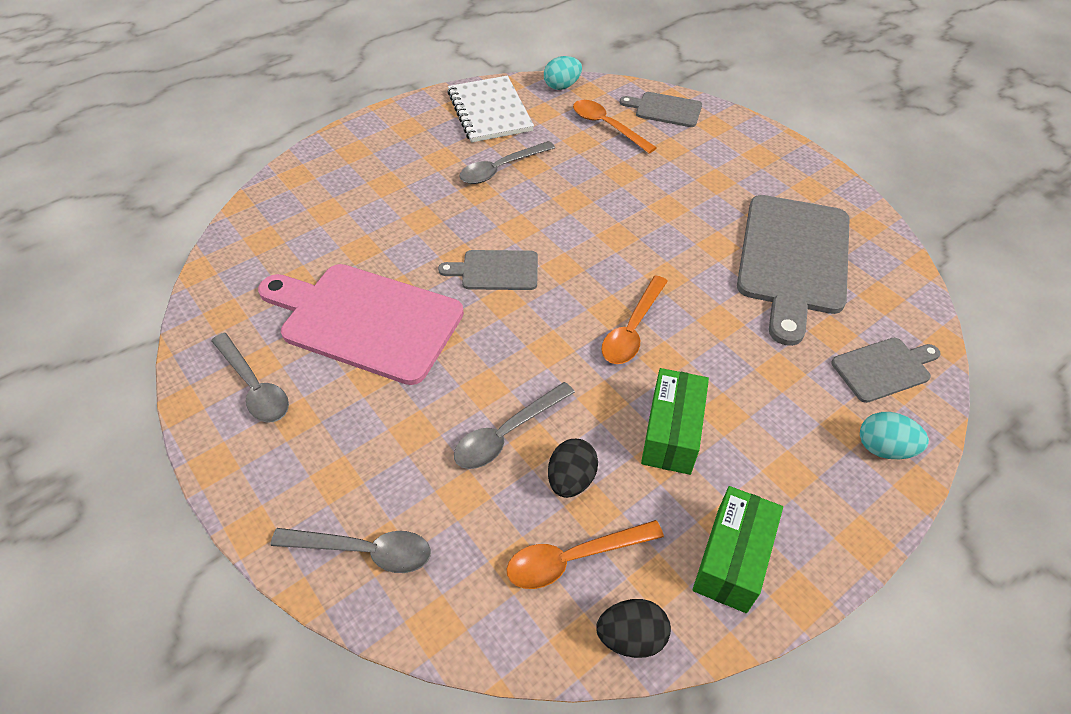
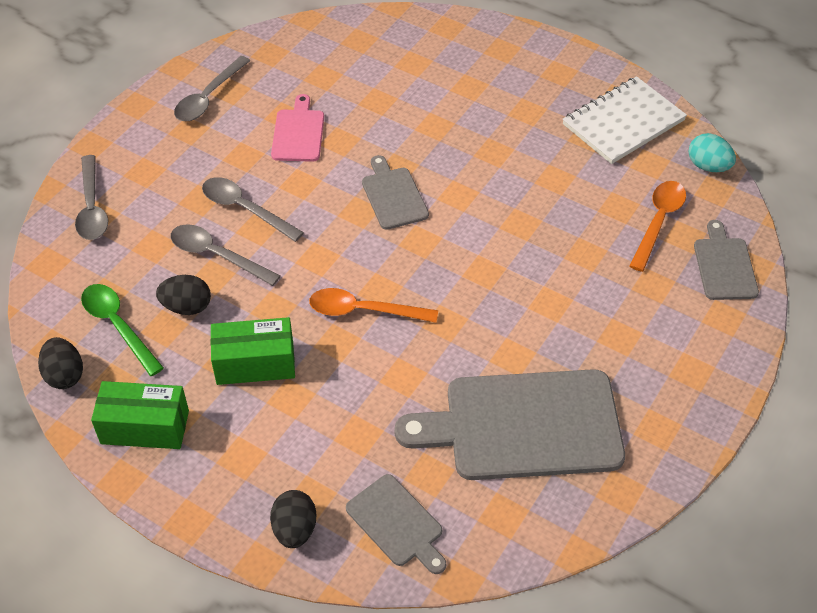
camera: 70 degrees right, 0 degrees up
pink cutting board [258,264,464,385] -> pink cutting board [271,94,324,162], size x0.50
grey spoon [460,141,555,184] -> grey spoon moved to [202,177,304,242]
orange spoon [507,520,664,589] -> green spoon [81,284,164,376]
turquoise egg [860,412,929,459] -> black egg [270,490,316,548]

